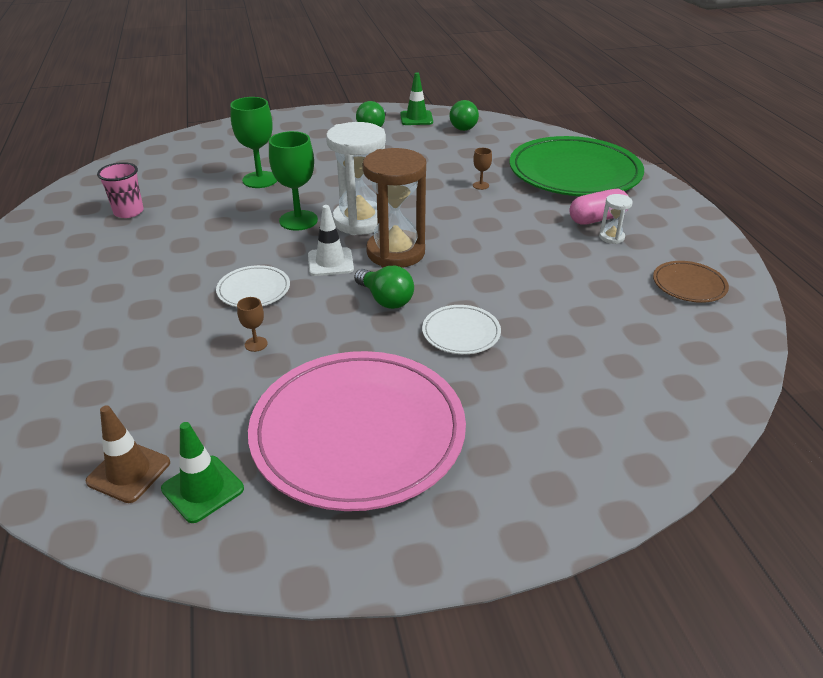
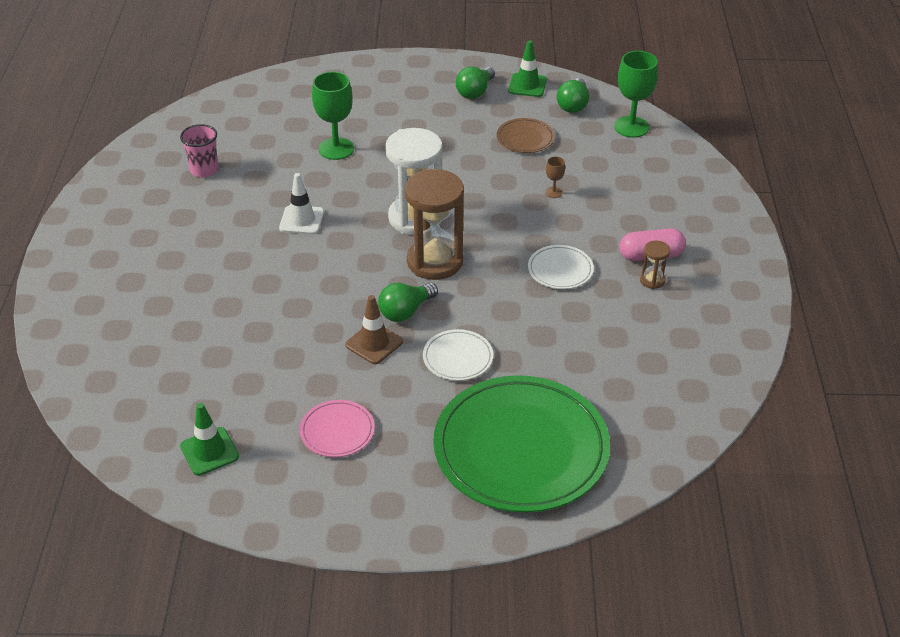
camera: 15 degrees right, 5 degrees up
brown traffic cone [86,405,170,503] -> brown traffic cone moved to [345,295,403,364]
white plate [216,265,290,307] -> white plate moved to [528,245,594,289]
brown goblet [237,297,268,352] -> none
pink plate [248,351,466,511] -> pink plate [300,400,375,457], size x0.43
green goblet [269,131,318,231] -> green goblet moved to [614,51,658,138]
white traffic cone [308,205,354,276] -> white traffic cone moved to [279,173,324,234]
green light bulb [354,266,414,309] -> green light bulb turned 75 degrees clockwise [378,283,438,322]
green plate [510,136,644,196] -> green plate moved to [433,375,610,513]
white hourglass [599,194,633,244] -> brown hourglass [640,240,670,289]
brown plate [653,261,729,303] -> brown plate moved to [497,118,555,153]

